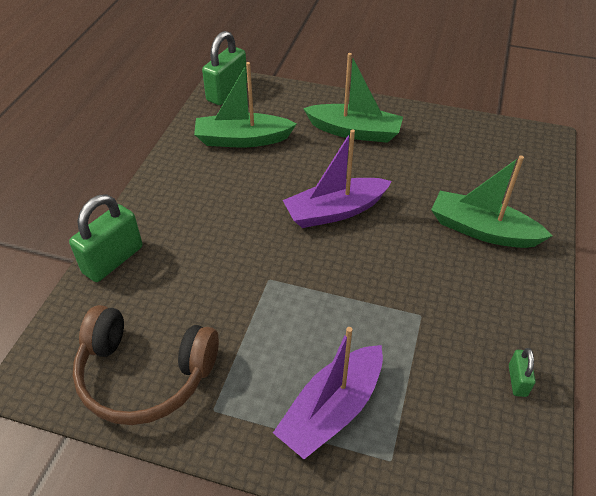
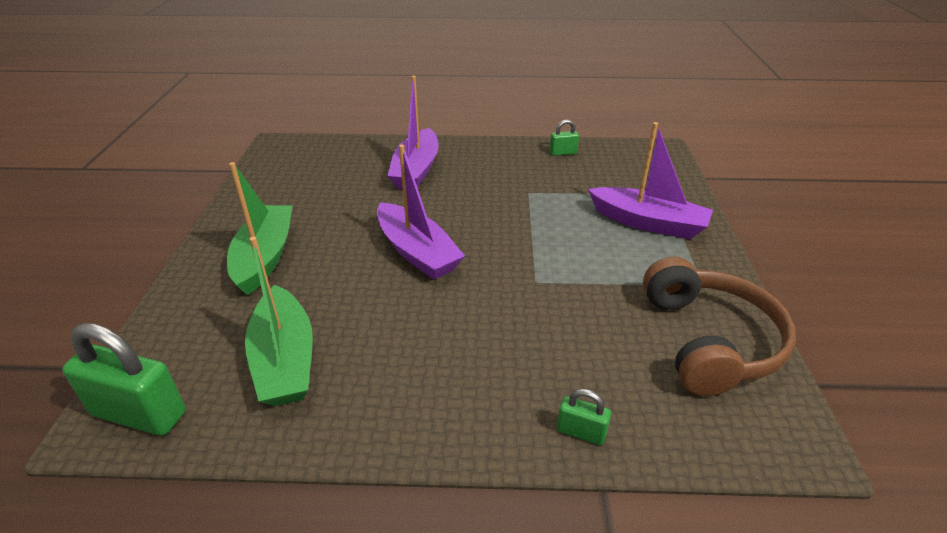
camera: 105 degrees left, 10 degrees down
green padlock [69,194,143,282] -> green padlock [557,389,611,445], size x0.50
green boat [431,156,552,248] -> purple boat [387,76,439,189]

